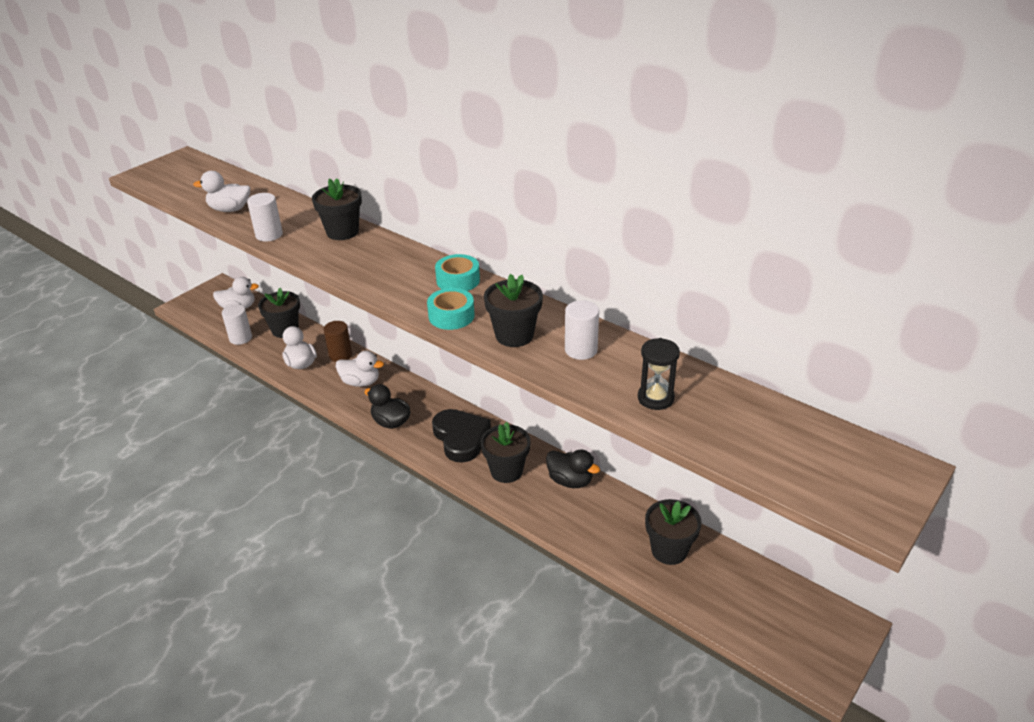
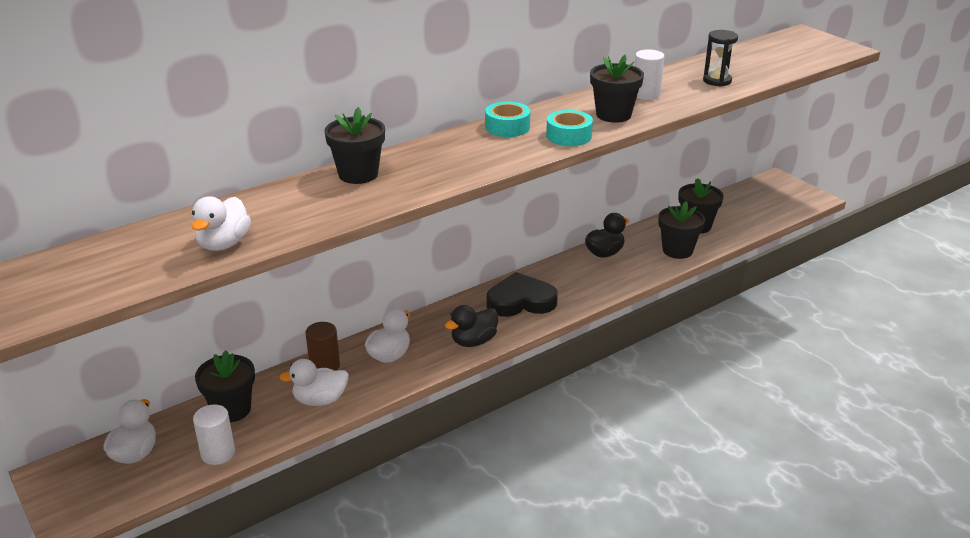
camera: 75 degrees left, 5 degrees down
white cylinder [247,193,283,242] -> none
black flower pot [481,422,530,483] -> black flower pot moved to [658,201,705,259]

